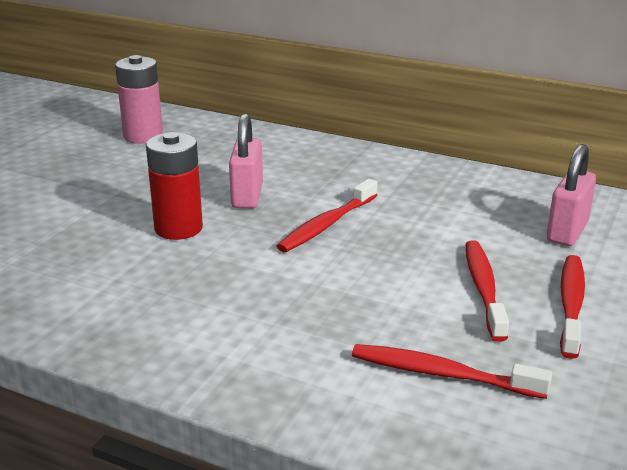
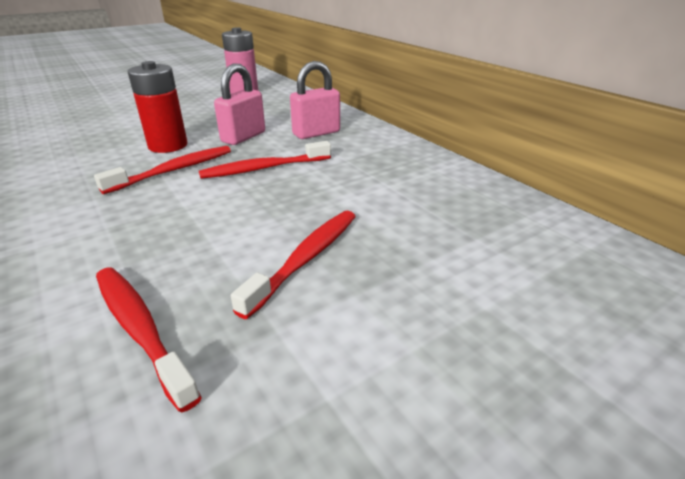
camera: 30 degrees right, 5 degrees up
pink padlock [547,144,596,246] -> pink padlock moved to [290,61,340,139]
red toothbrush [560,255,585,359] -> red toothbrush moved to [94,146,231,194]

